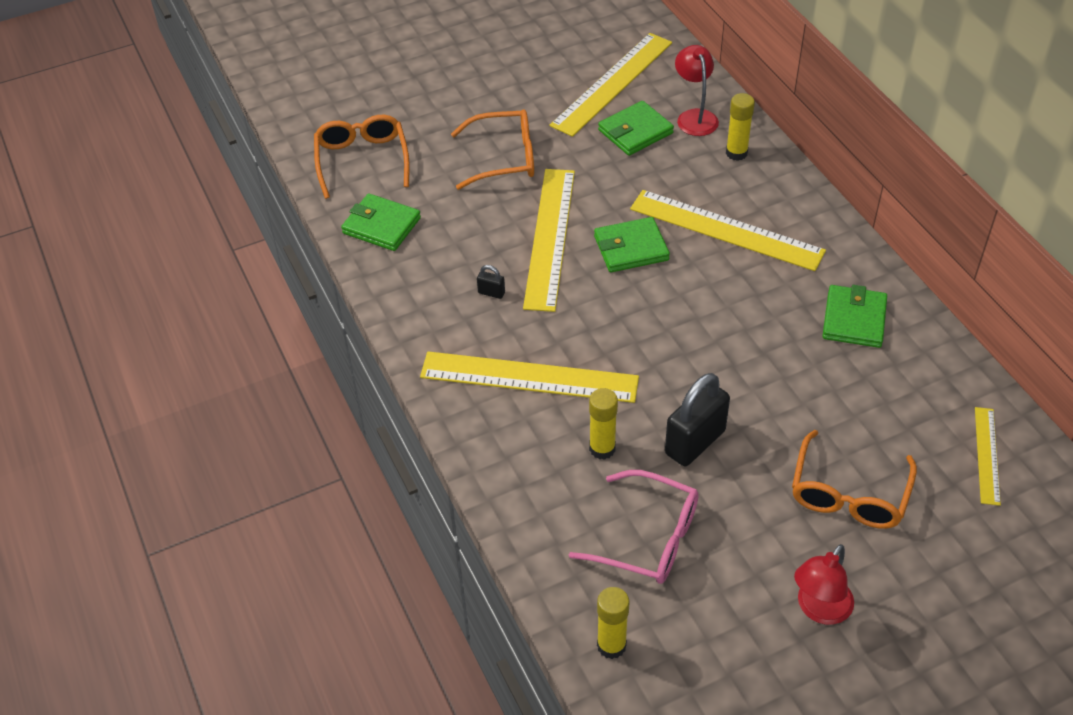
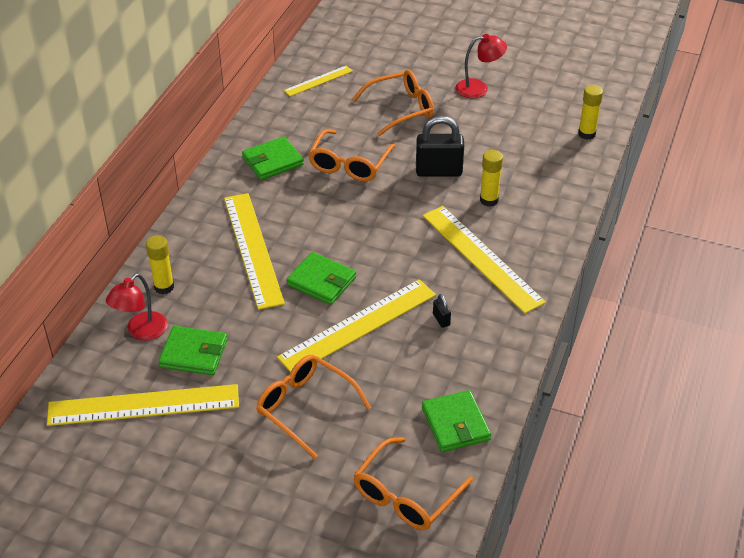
camera: 135 degrees left, 5 degrees down
pink glasses [569,470,699,584] -> none
none -> orange glasses [308,129,395,181]

